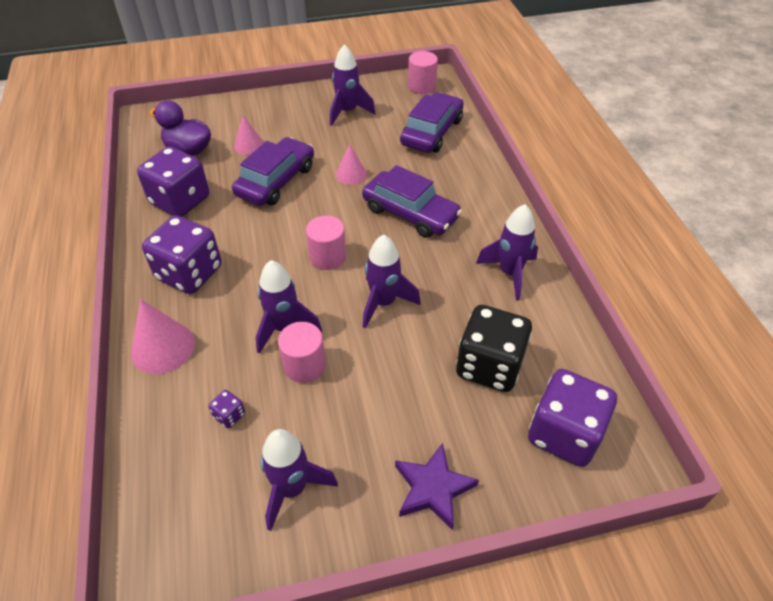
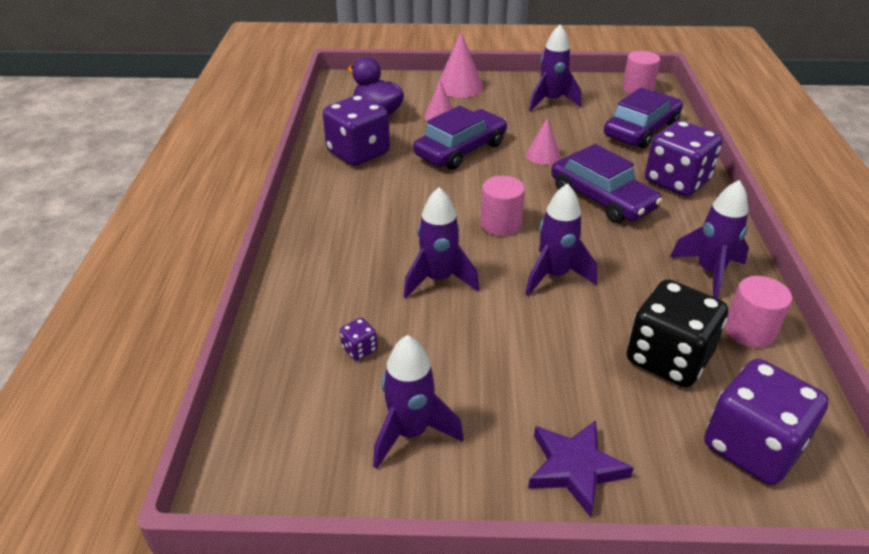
camera: 15 degrees right, 10 degrees down
pink cone [131,300,195,374] -> pink cone moved to [436,32,483,98]
purple dice [142,215,222,294] -> purple dice moved to [645,120,722,196]
pink cylinder [278,322,326,383] -> pink cylinder moved to [725,276,792,348]

